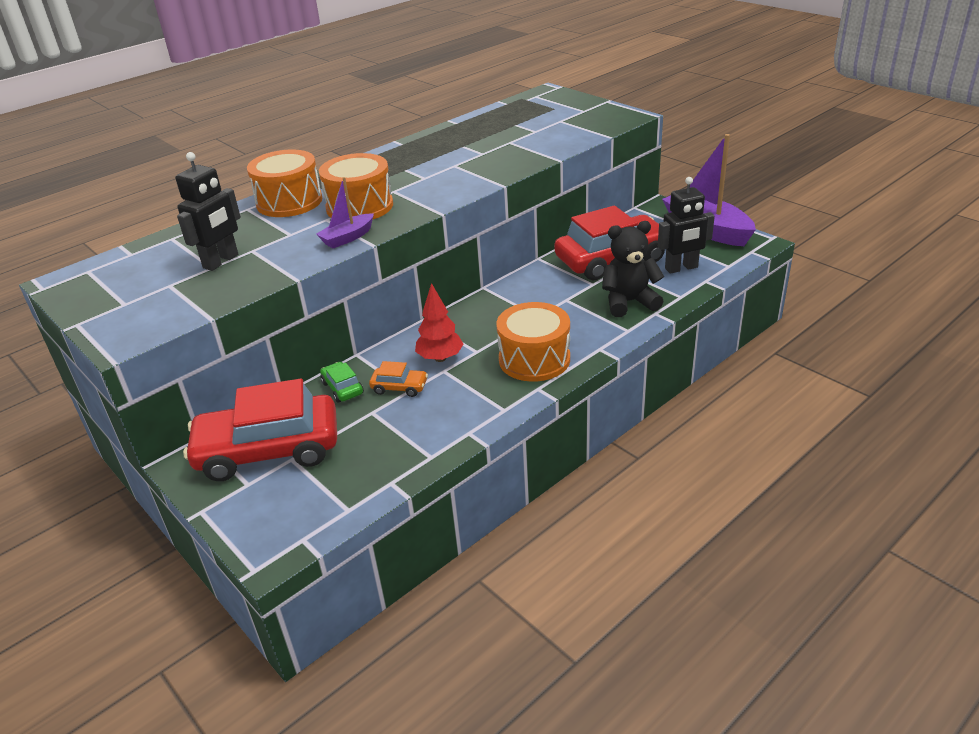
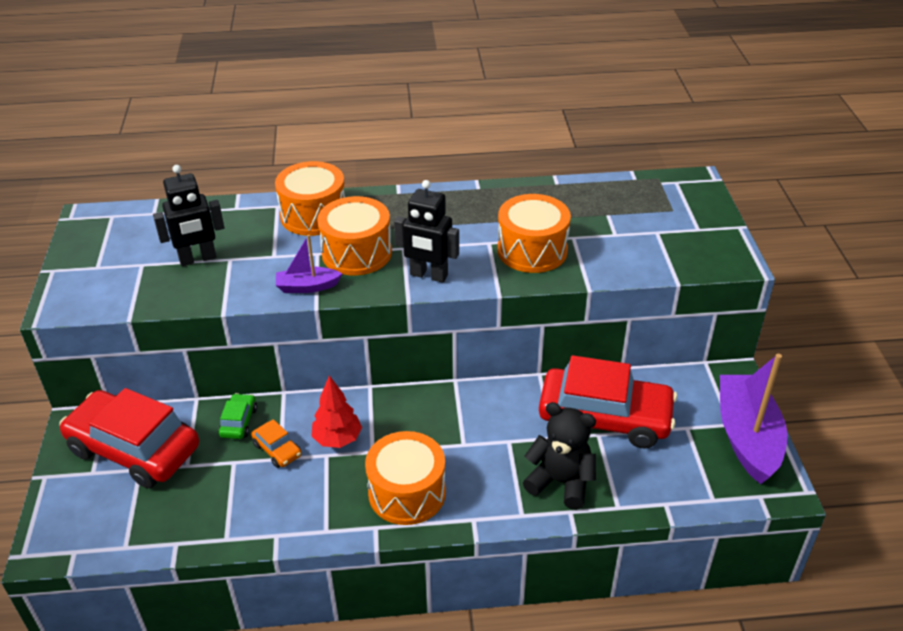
camera: 35 degrees right, 5 degrees up
black robot [658,177,715,274] -> black robot moved to [394,180,459,283]
none -> orange drum [497,194,571,273]

